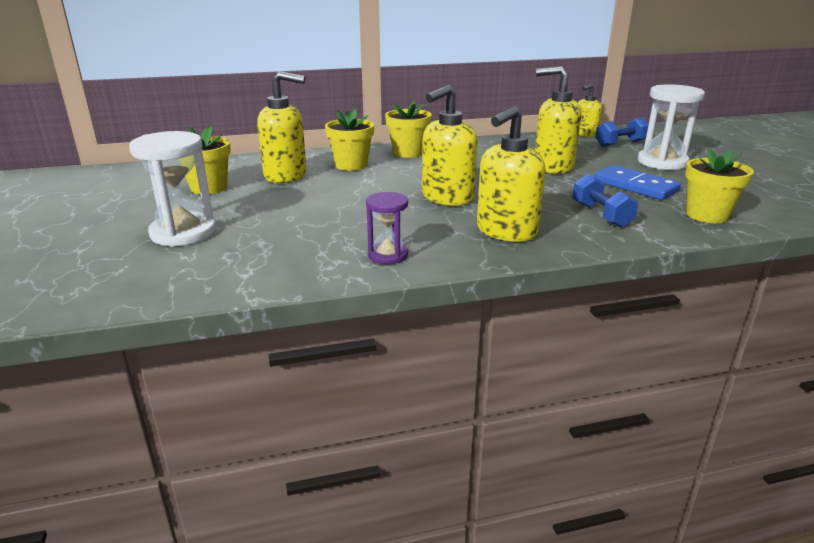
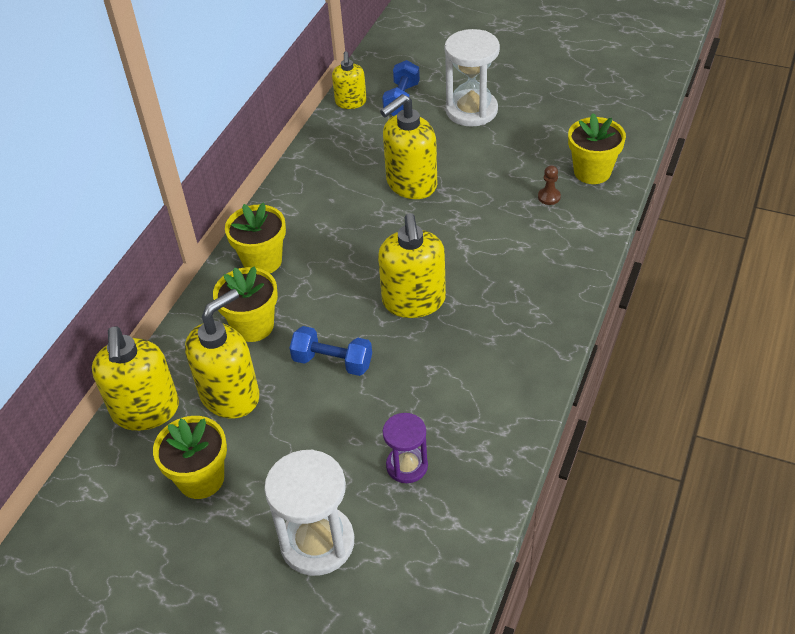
camera: 50 degrees left, 20 degrees up
purple hourglass [366,192,408,264] -> purple hourglass moved to [383,413,428,483]
yellow soap dispenser [477,106,546,242] -> yellow soap dispenser moved to [92,326,179,431]
blue dumbbell [572,174,638,228] -> blue dumbbell moved to [290,326,372,376]
blue domino [594,165,681,200] -> none
none -> brown pawn [538,165,561,205]

